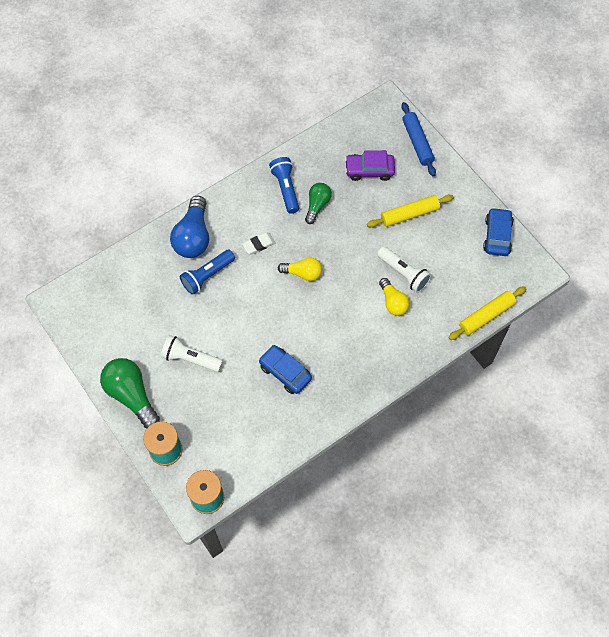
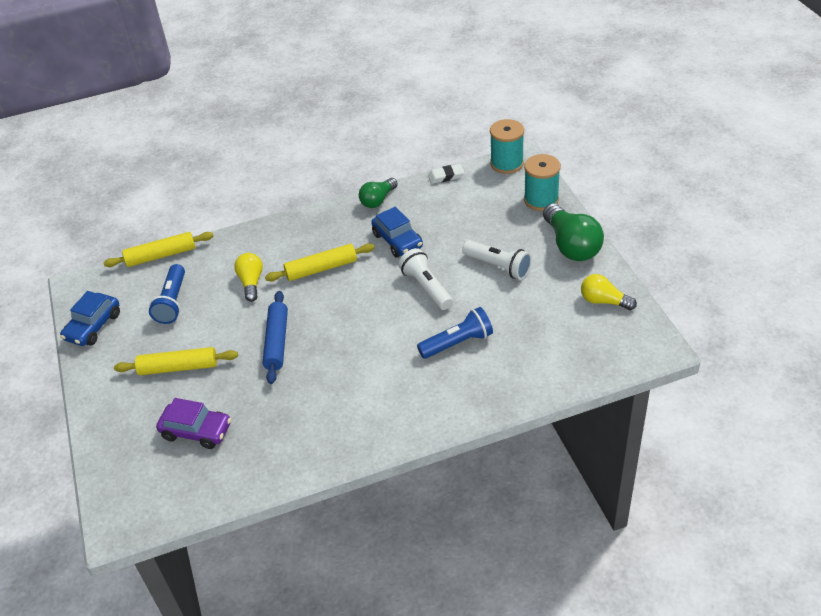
camera: 160 degrees left, 20 degrees down
blue light bulb [170,196,209,258] -> none
white eraser [242,232,276,255] -> white eraser moved to [428,164,464,184]
blue flashlight [269,157,299,214] -> blue flashlight moved to [149,264,185,324]
yellow light bulb [278,258,322,281] -> yellow light bulb moved to [581,274,637,310]
green light bulb [305,183,332,224] -> green light bulb moved to [359,178,398,208]
white flashlight [377,246,431,293] -> white flashlight moved to [398,248,453,310]
blue rolling pin [401,102,436,176] -> blue rolling pin moved to [263,291,288,384]
none -> yellow rolling pin [265,243,375,281]

